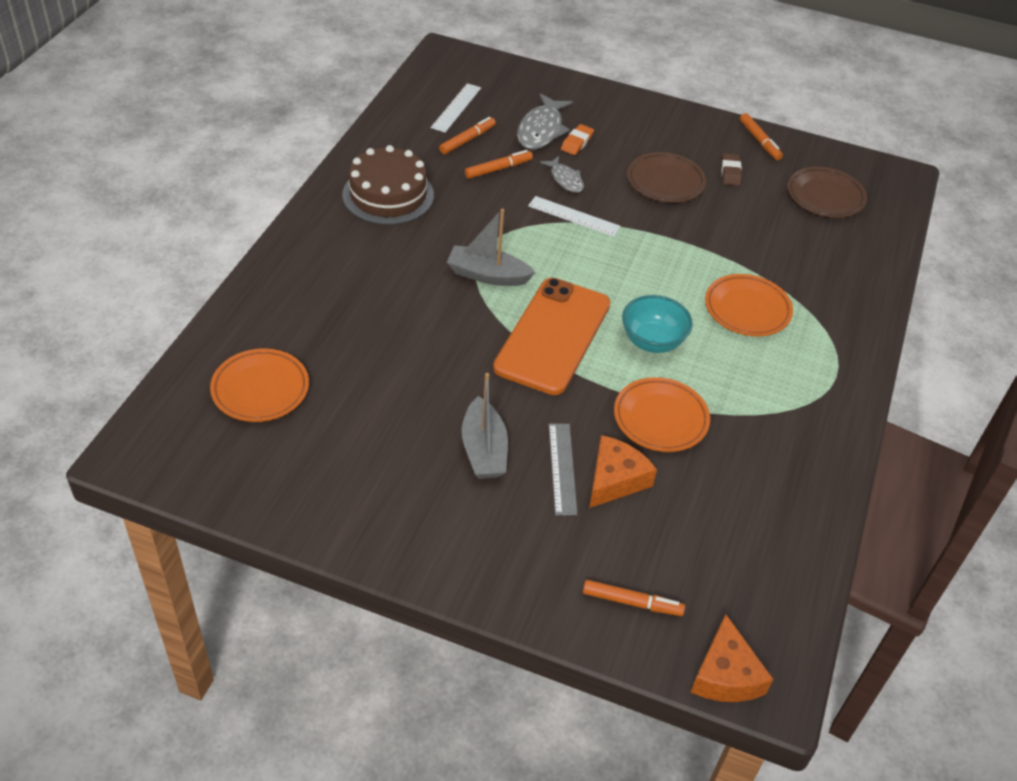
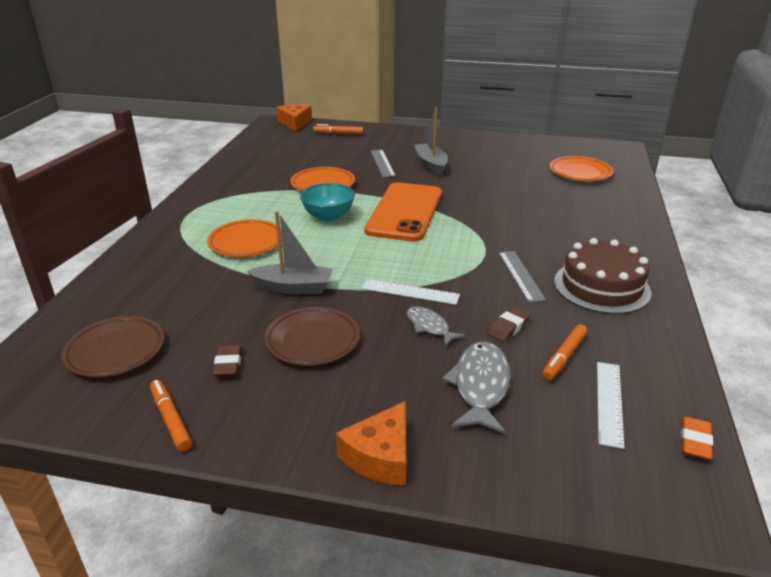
camera: 175 degrees right, 15 degrees down
grey boat [447,209,535,286] -> grey boat moved to [247,211,333,294]
orange marker [465,150,533,179] -> brown eraser [488,307,531,342]
orange eraser [561,124,594,155] -> orange eraser moved to [681,417,713,460]
orange cheese [589,435,657,508] -> orange cheese moved to [336,401,406,486]
none -> grey ruler [499,251,546,303]

